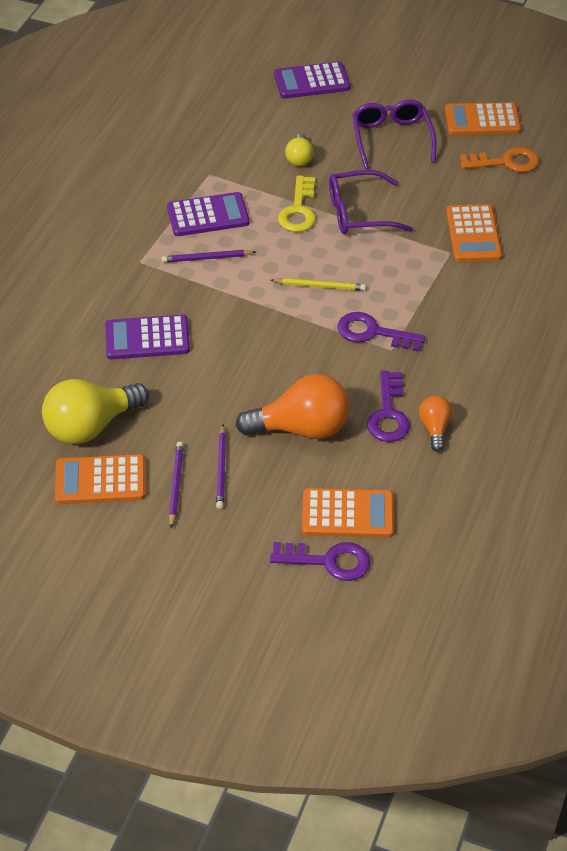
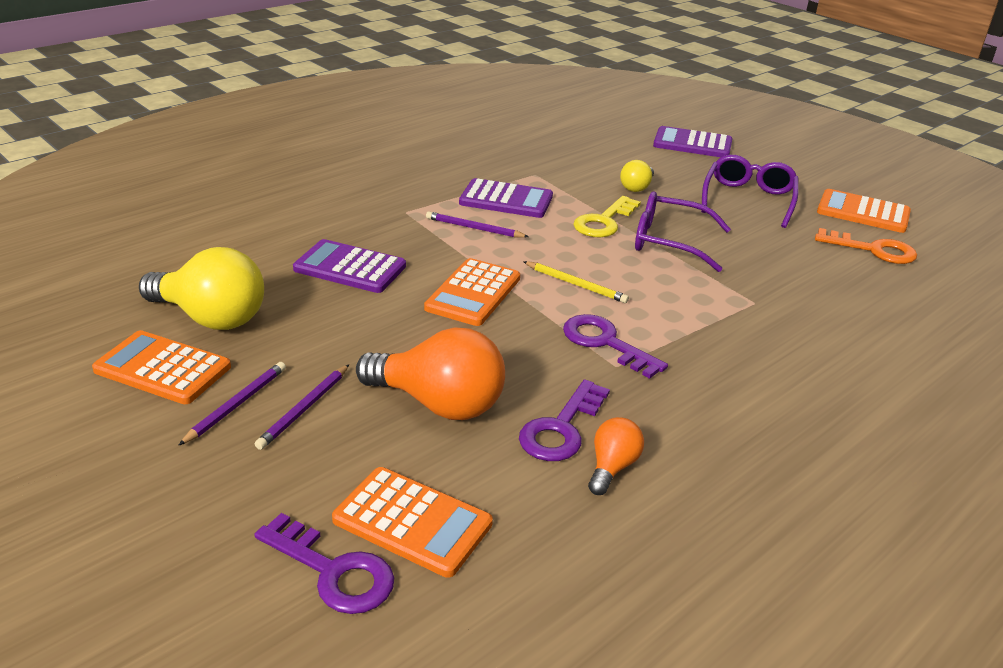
camera: 25 degrees right, 15 degrees down
yellow light bulb [42,379,149,444] -> yellow light bulb turned 150 degrees counterclockwise [139,247,264,330]
orange calculator [446,204,502,262] -> orange calculator moved to [424,258,520,326]

